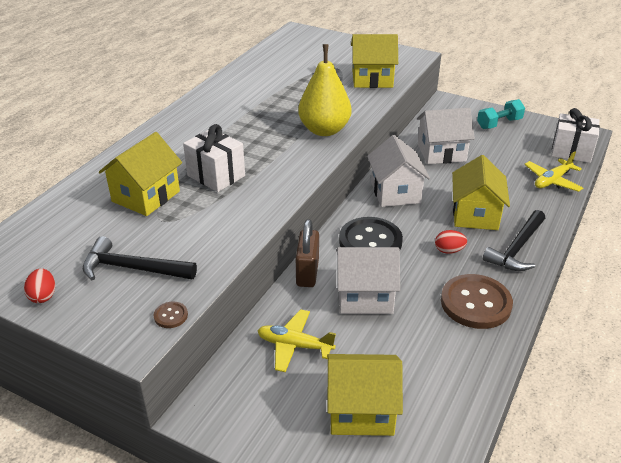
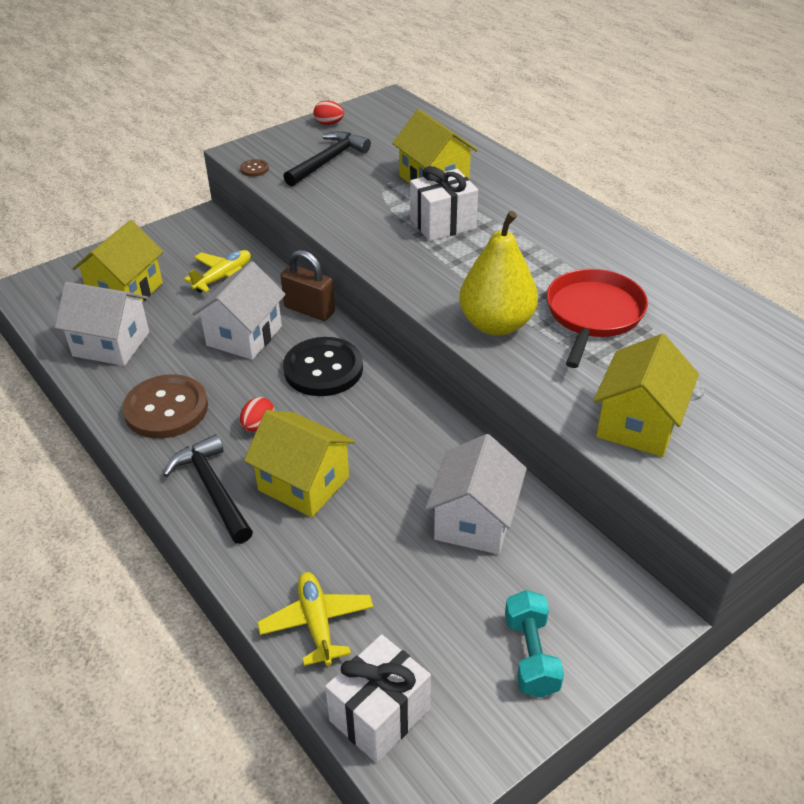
camera: 115 degrees right, 5 degrees up
white house [367,135,430,207] -> white house moved to [55,282,149,366]
none -> red pan [547,269,648,368]

